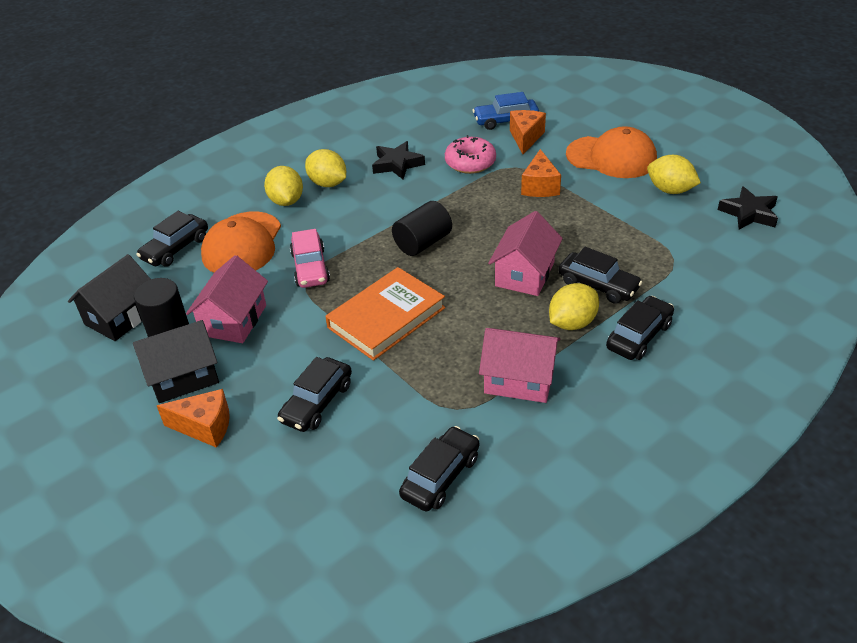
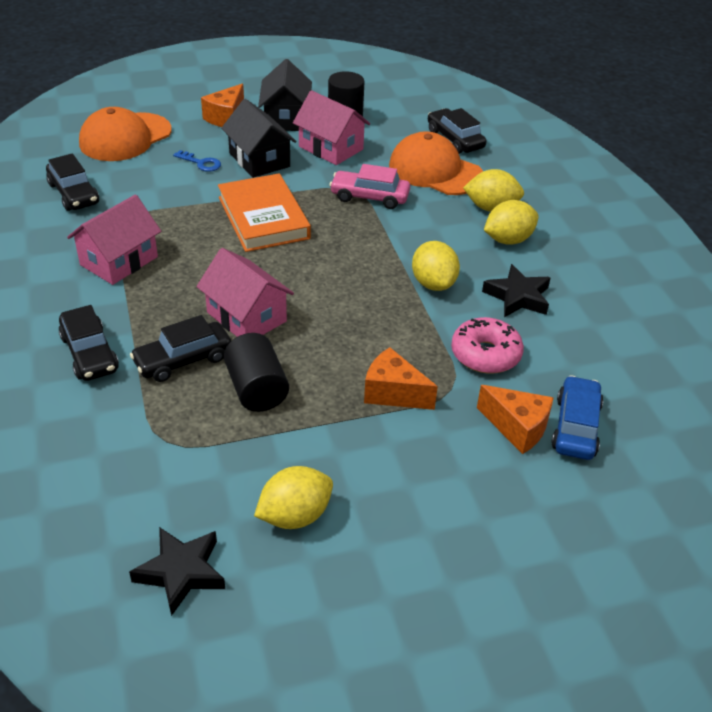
camera: 110 degrees right, 0 degrees up
black house [68,254,151,341] -> black house moved to [221,99,296,178]
black car [277,357,352,432] -> blue key [173,150,221,172]
black cylinder [392,201,452,256] -> black cylinder moved to [224,333,289,412]
yellow lemon [549,283,599,330] -> yellow lemon moved to [412,241,460,291]
orange cap [566,126,657,178] -> orange cap moved to [79,107,172,161]

